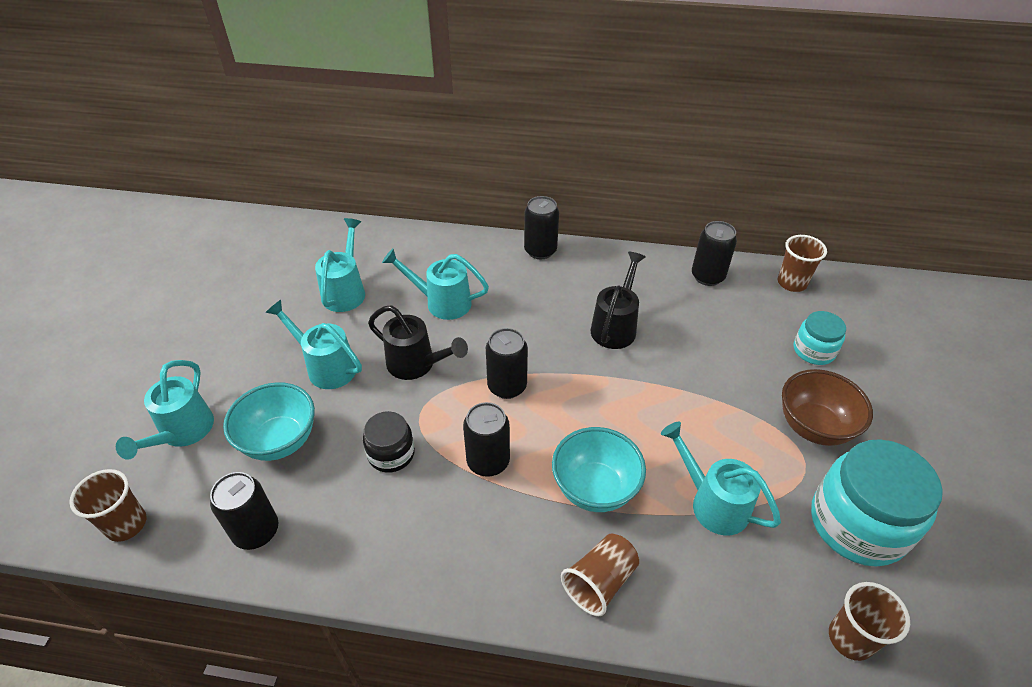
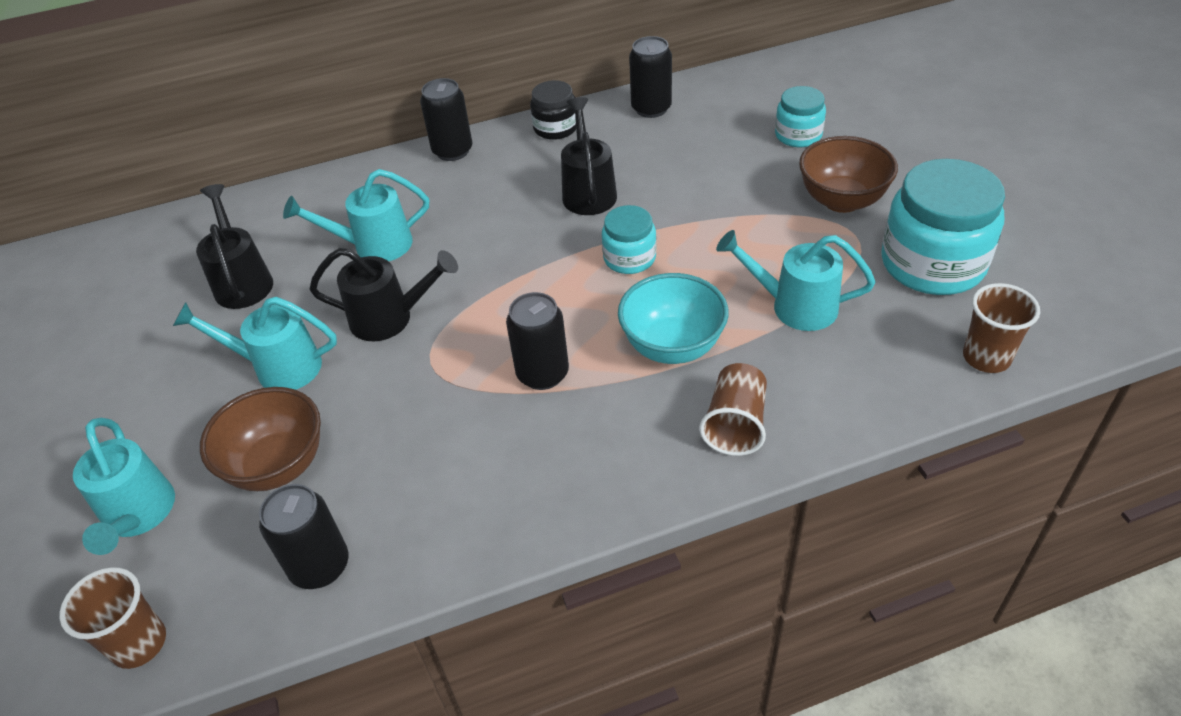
camera: 25 degrees left, 0 degrees up
turquoise bowl [223,382,315,461] -> brown bowl [200,387,321,491]
turquoise watering can [315,218,365,312] -> black watering can [196,184,273,309]
black jar [363,411,415,473] -> black jar moved to [530,80,576,140]
black can [486,328,528,399] -> none
brown cup [778,235,827,292] -> none
none -> turquoise jar [602,205,656,274]

